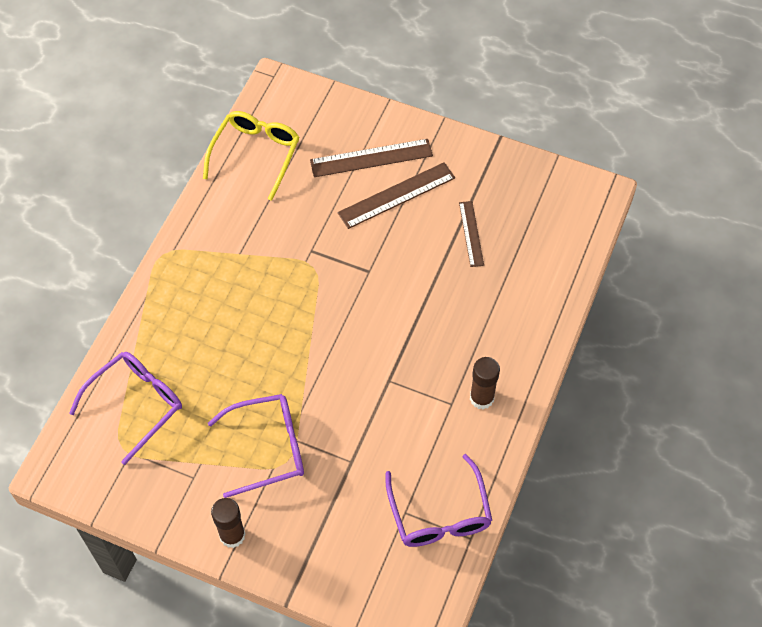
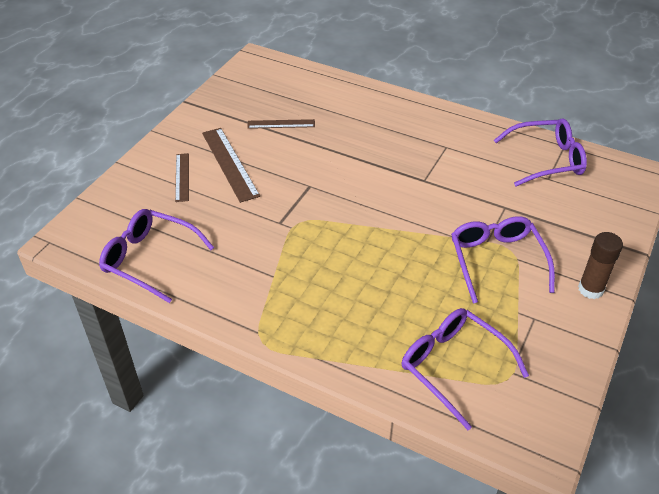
camera: 85 degrees left, 15 degrees down
yellow glasses [203,111,300,201] -> purple glasses [99,209,214,303]
brown ruler [310,139,433,177] -> brown ruler [175,153,189,202], size x0.61
brown glue stick [470,357,500,410] -> none

